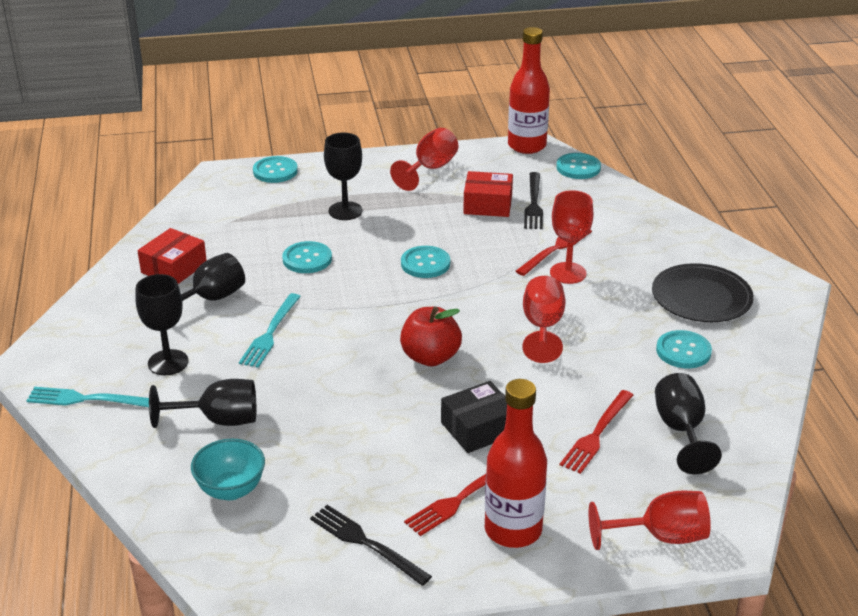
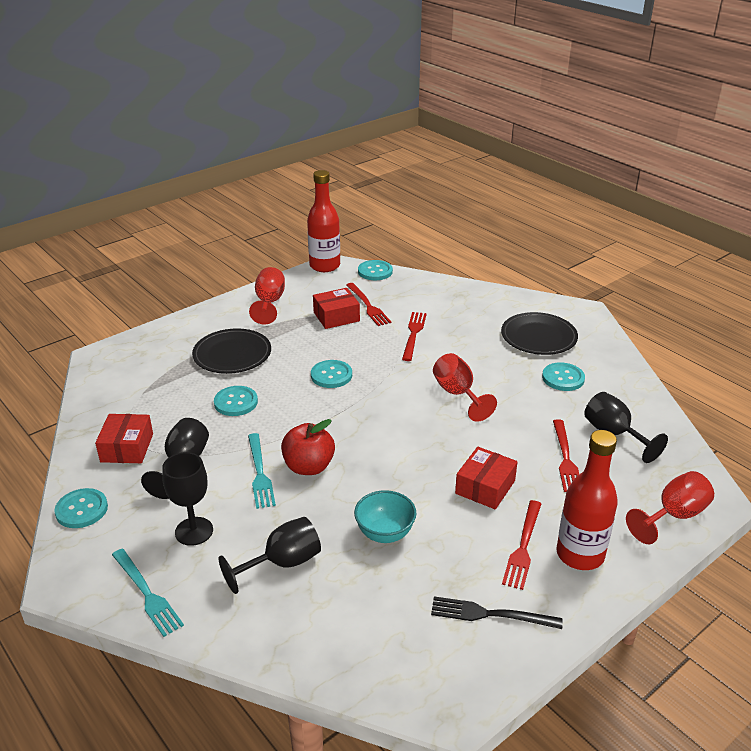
camera: 30 degrees left, 0 degrees up
turquoise fork [26,387,149,407] -> turquoise fork turned 105 degrees counterclockwise [112,549,184,637]
turquoise bowl [191,439,265,500] -> turquoise bowl moved to [354,490,417,543]
turquoise button [253,156,298,183] -> turquoise button moved to [54,488,108,528]
black goblet [324,133,362,220] -> black plate [192,328,271,374]
red apple [400,306,462,366] -> red apple moved to [281,419,335,475]
black box [441,381,507,453] -> red box [455,447,518,509]
black fork [524,172,543,229] -> red fork [346,283,391,326]
red goblet [550,190,593,284] -> none

